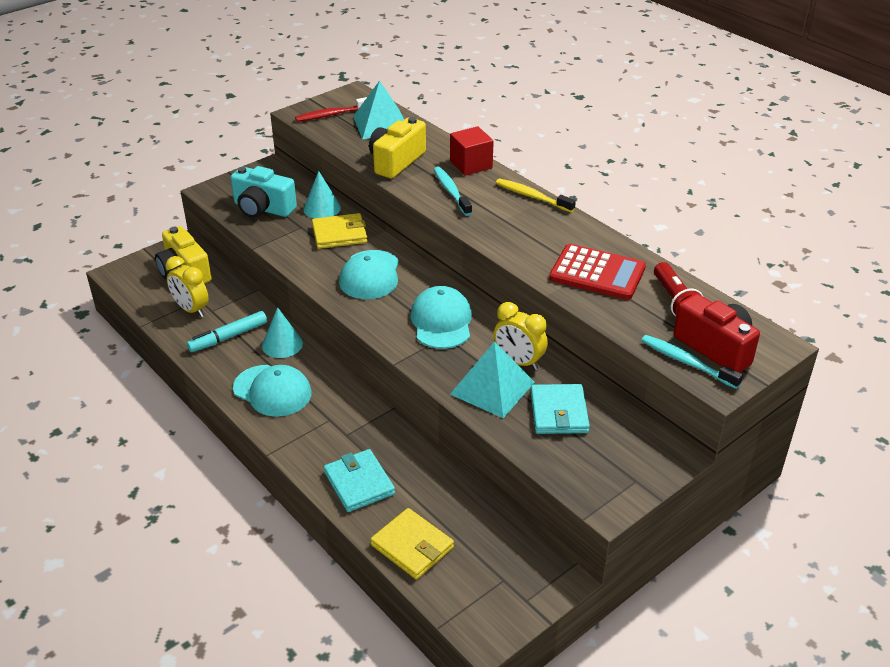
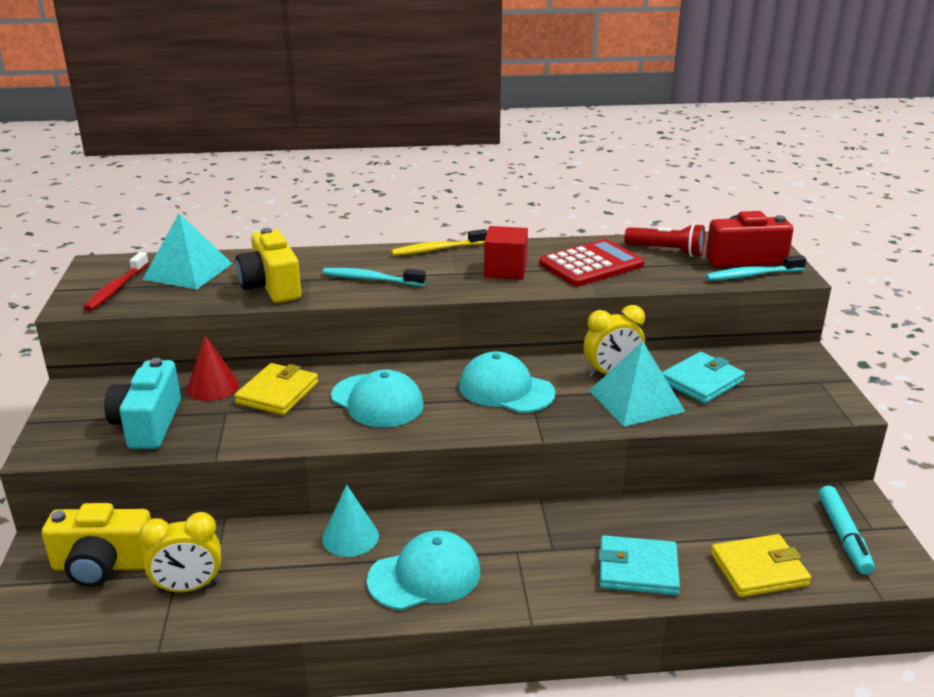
camera: 55 degrees left, 10 degrees down
turquoise marker [187,311,267,352] -> turquoise marker moved to [818,486,875,575]
turquoise camera [231,166,297,218] -> turquoise camera turned 120 degrees clockwise [104,358,181,449]
turquoise cone [303,171,341,218] -> red cone [187,335,239,401]
red cube [450,126,494,176] -> red cube moved to [484,226,528,280]
turquoise wallet [531,384,590,434] -> turquoise wallet turned 75 degrees counterclockwise [662,352,745,404]

